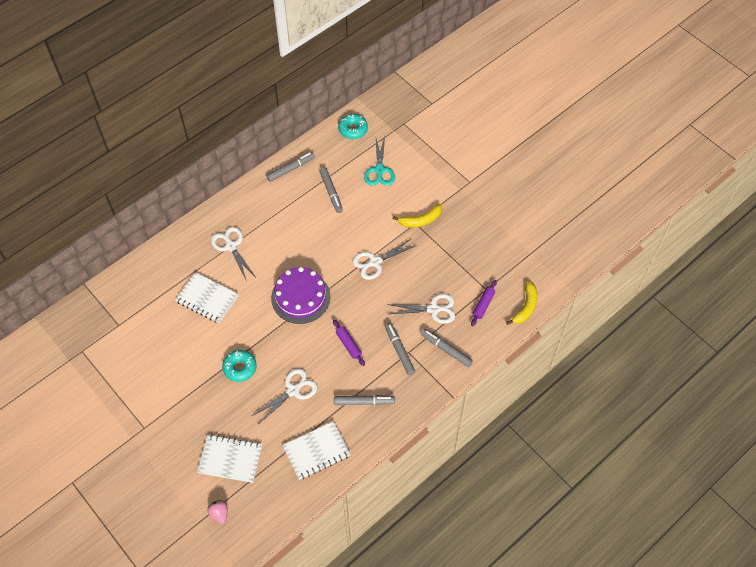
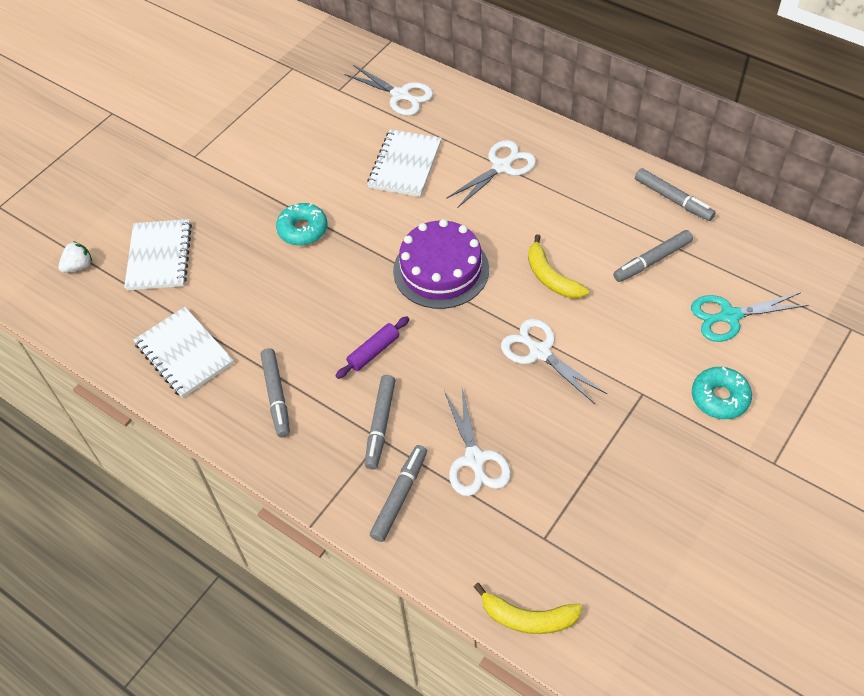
camera: 80 degrees right, 5 degrees down
pink strawberry [207,500,227,524] -> white strawberry [58,241,92,273]
white scissors [252,369,318,423] -> white scissors moved to [345,65,433,116]
turquoise donut [338,114,368,139] -> turquoise donut moved to [692,367,752,419]
grey marker [385,322,415,375] -> grey marker turned 135 degrees clockwise [365,375,396,470]
yellow banana [392,204,442,228] -> yellow banana moved to [528,234,589,299]
purple rolling pin [471,280,497,326] -> none

